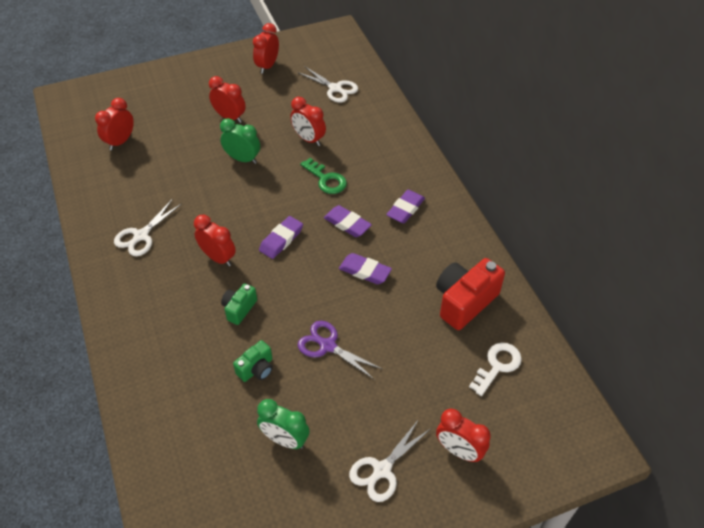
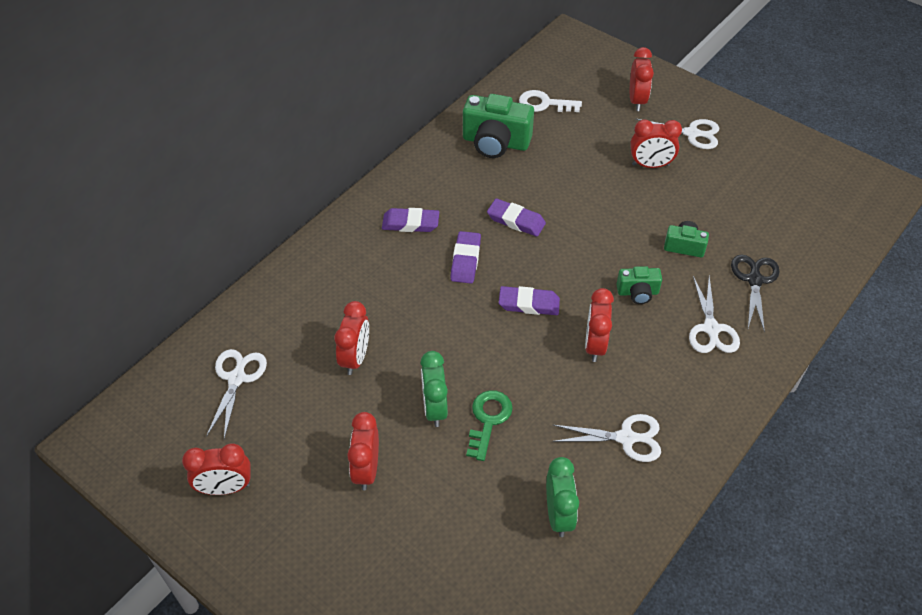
camera: 120 degrees left, 0 degrees up
red clock [95,98,134,150] -> red clock moved to [630,120,682,168]
green clock [257,399,310,449] -> green clock moved to [546,457,579,537]
purple scissors [298,321,382,380] -> none
green key [300,158,347,194] -> green key moved to [466,390,513,461]
purple eraser [339,253,392,284] -> purple eraser turned 60 degrees counterclockwise [487,199,546,237]
red camera [436,258,505,330] -> green camera [463,94,534,158]
none -> white scissors [689,276,740,353]
none -> black scissors [731,255,780,333]

